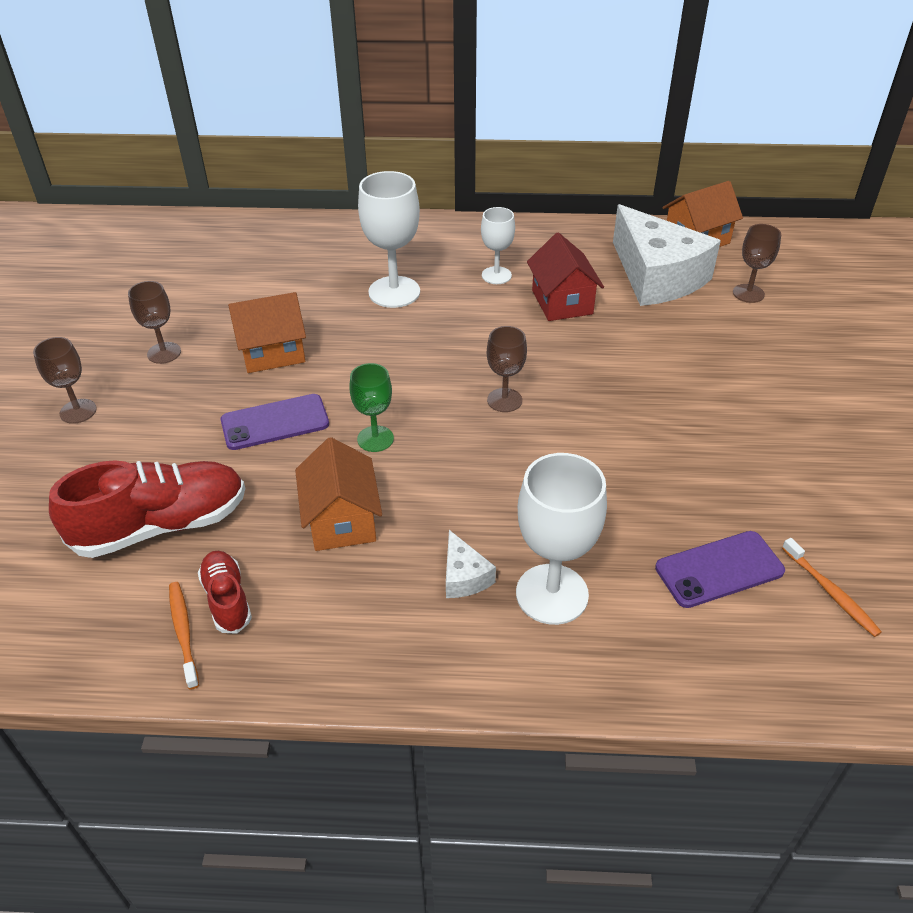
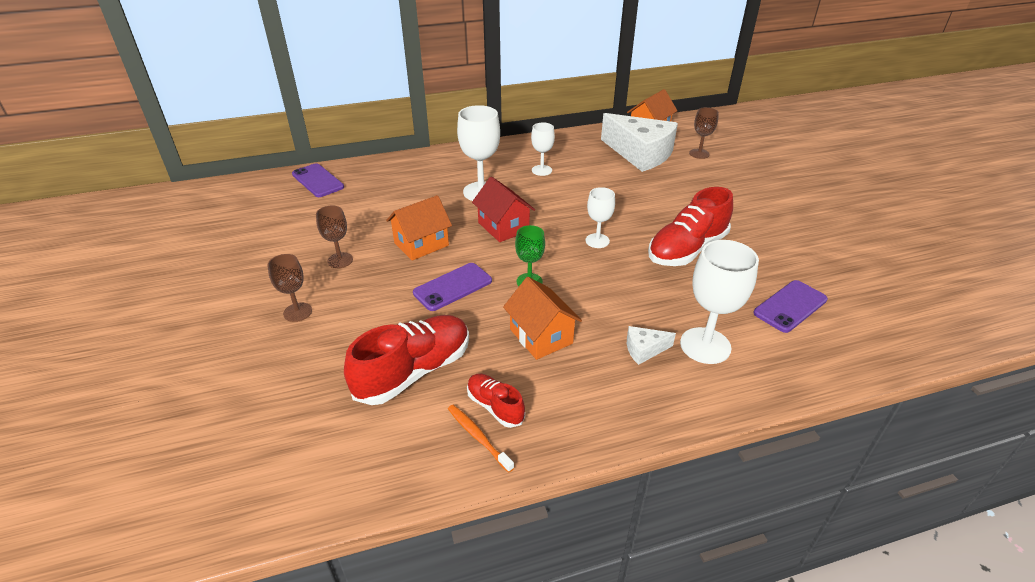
camera: 20 degrees left, 5 degrees down
white cheese [446,530,496,598] -> white cheese turned 120 degrees clockwise [627,326,676,365]
brown goblet [487,326,527,412] -> white goblet [585,187,615,248]
red house [527,232,604,321] -> red house moved to [472,177,535,242]
orange toothbrush [782,538,882,637] -> none
none -> purple phone [292,163,344,197]
none -> red shoe [648,187,733,266]

